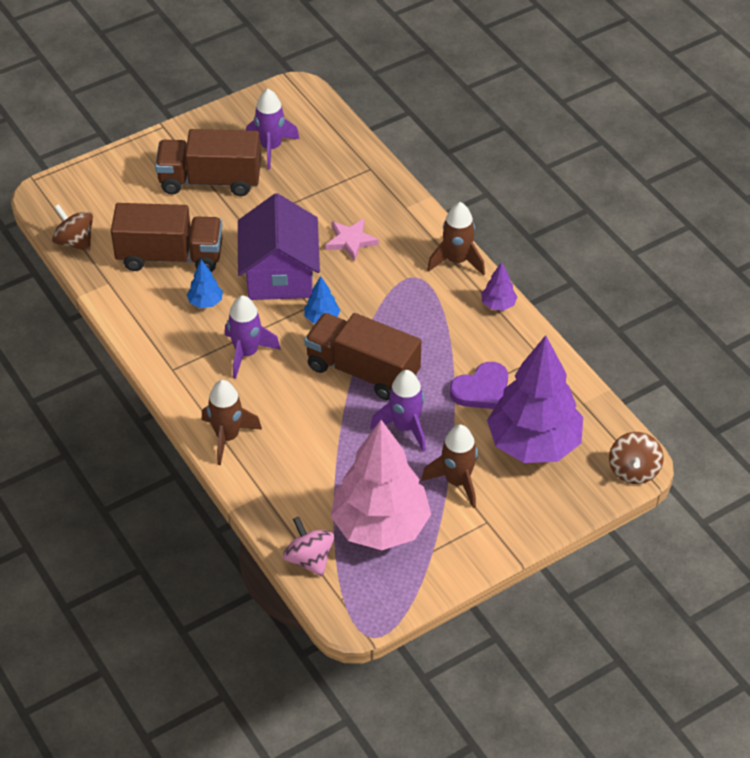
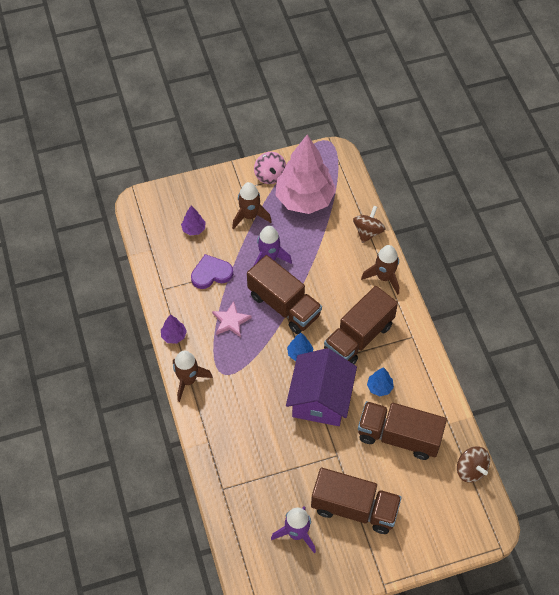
camera: 165 degrees left, 10 degrees up
purple rocket [225,295,281,379] -> brown truck [324,286,398,365]
pink spinning top [283,517,334,576] -> pink spinning top moved to [254,152,286,184]
pink star [325,218,379,261] -> pink star moved to [212,301,252,337]
purple tree [487,335,583,463] -> purple tree [181,206,206,236], size x0.40
brown spinning top [609,432,664,484] -> brown spinning top moved to [353,206,386,243]

